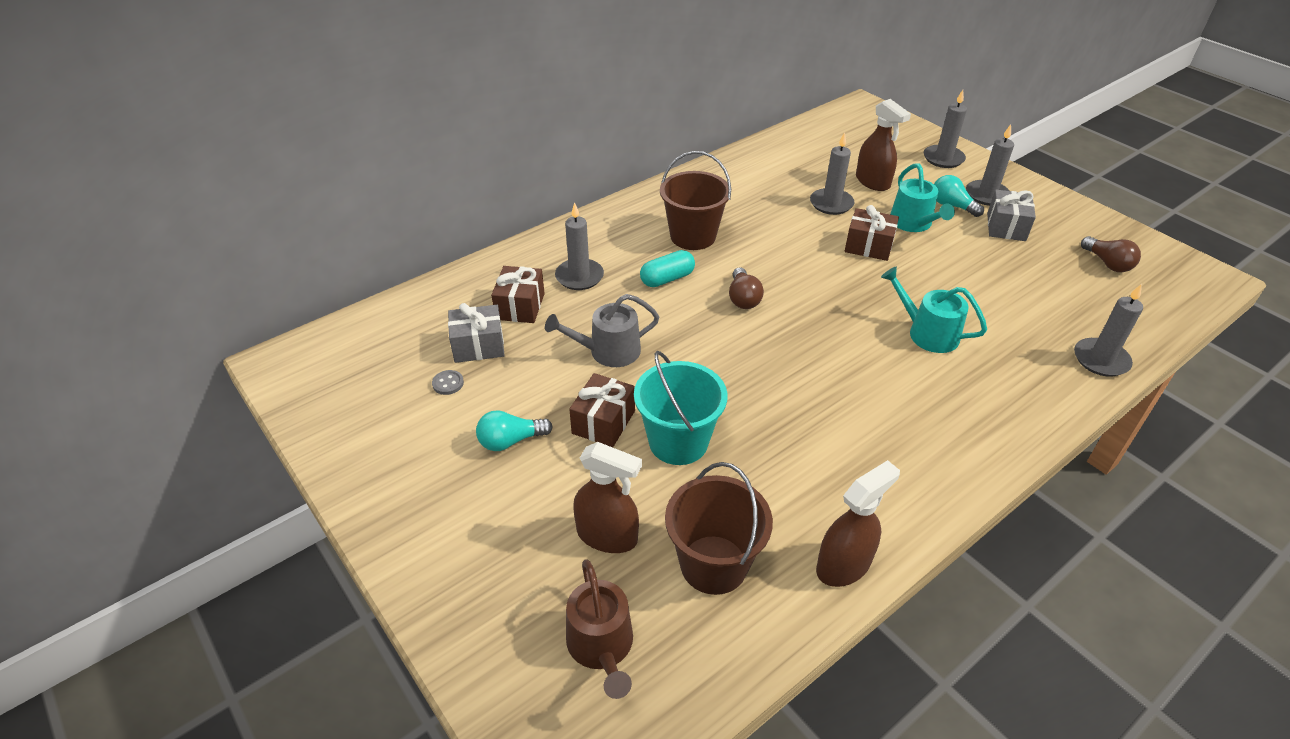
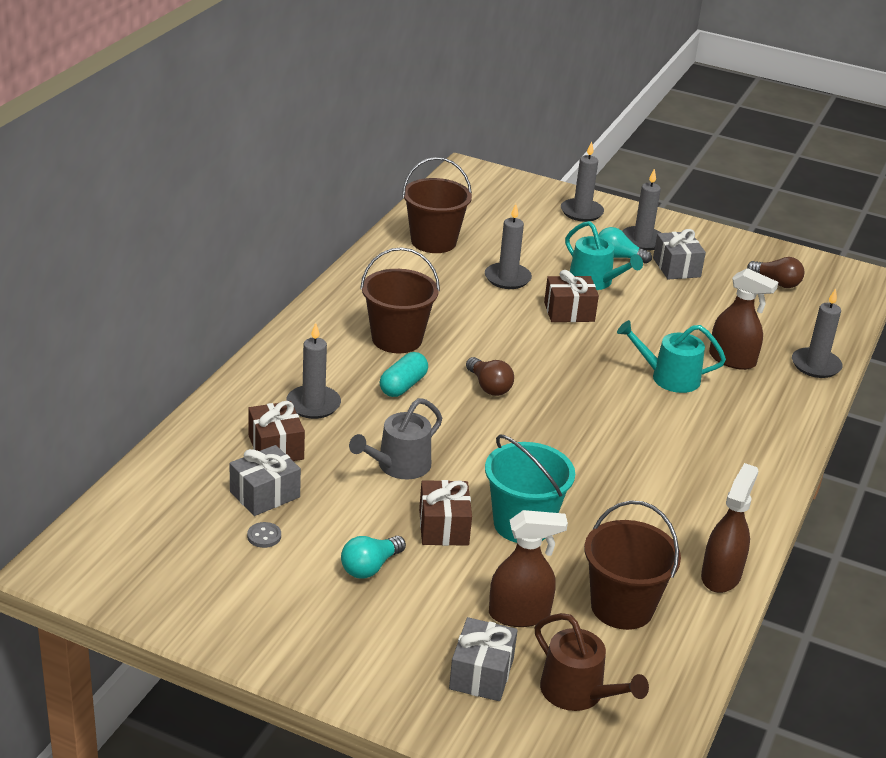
camera: 30 degrees left, 10 degrees down
brown spray bottle [856,99,911,191] -> brown spray bottle moved to [709,268,778,370]
none -> brown bucket [402,157,472,253]
none -> grey gift [449,617,518,701]

